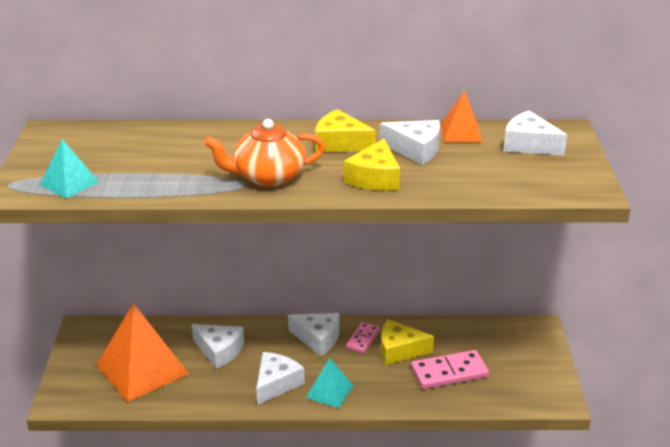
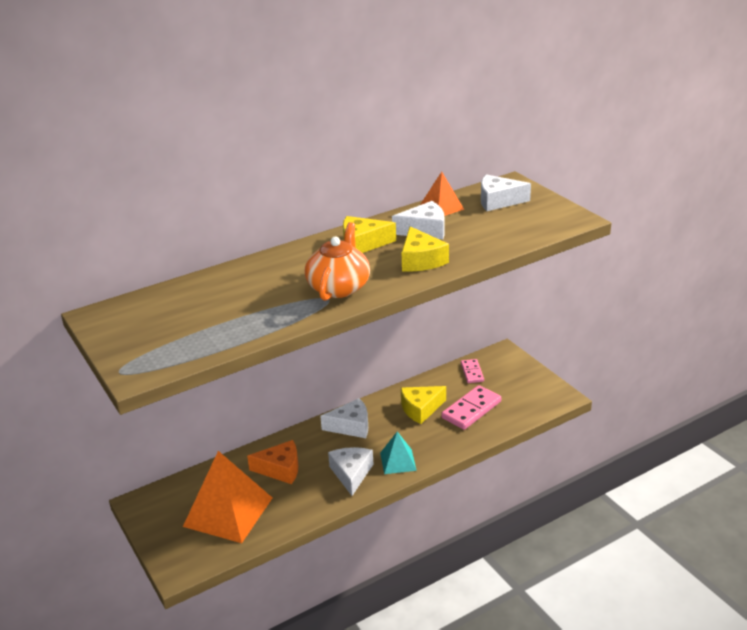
camera: 30 degrees left, 0 degrees up
turquoise pyramid [40,139,99,199] -> none
white cheese [192,324,244,369] -> orange cheese [247,440,298,484]
orange teapot [204,119,325,187] -> orange teapot turned 150 degrees clockwise [305,222,370,301]
pink domino [346,322,380,354] -> pink domino moved to [461,359,484,383]

